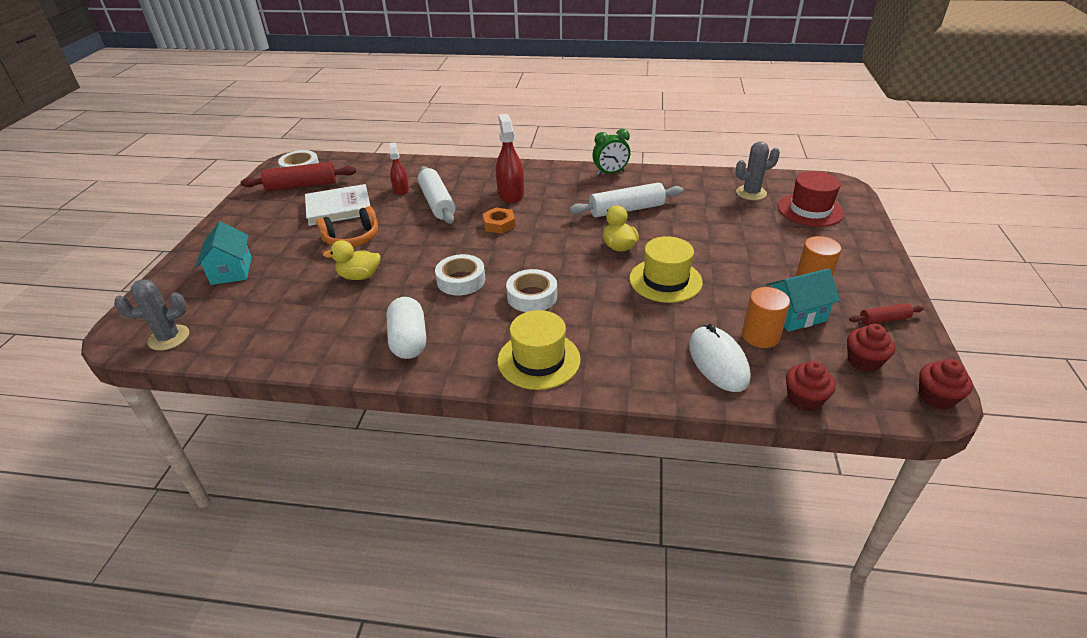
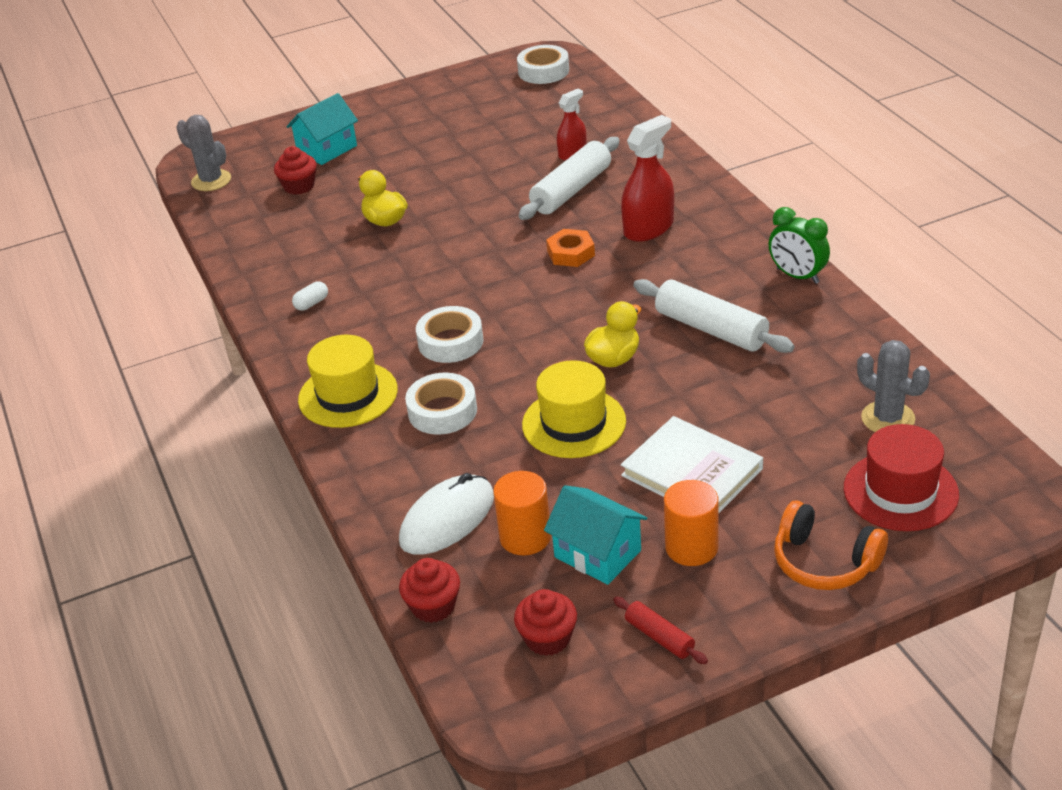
camera: 60 degrees right, 0 degrees up
red rolling pin [241,162,357,191] -> none
white book [305,184,370,226] -> white book moved to [621,416,763,514]
orange headphones [316,206,378,247] -> orange headphones moved to [774,500,888,590]
white capsule [387,297,426,359] -> white capsule [292,281,328,311], size x0.46
white tape [435,254,485,295] -> white tape moved to [405,373,477,435]
red cupcake [919,359,973,410] -> red cupcake moved to [274,146,317,195]

